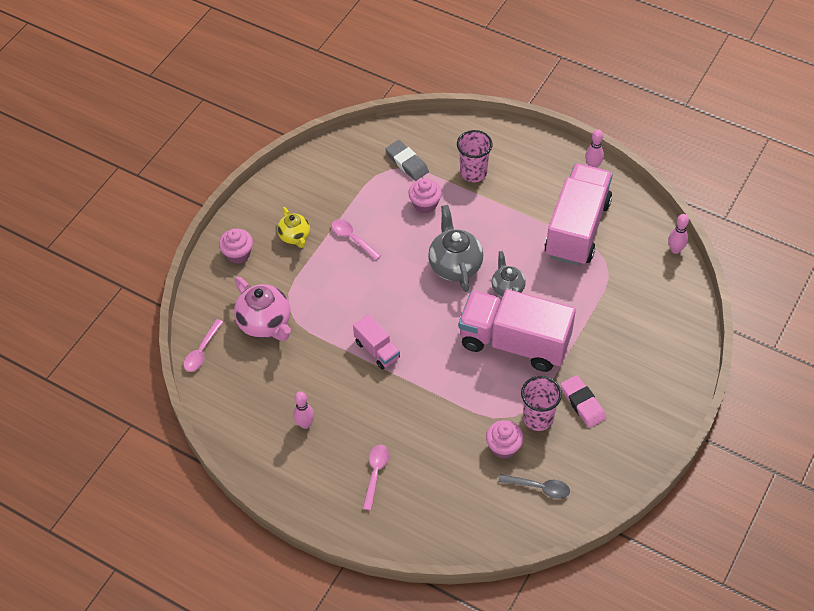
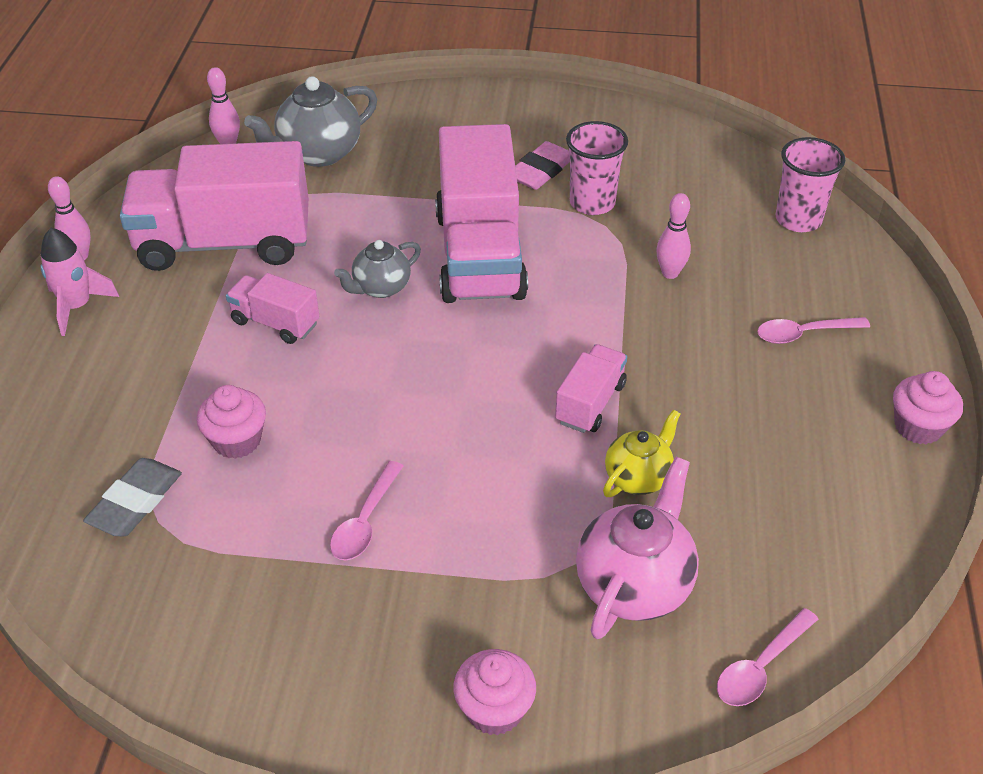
camera: 115 degrees left, 10 degrees down
pink spoon [184,319,223,372] -> pink spoon turned 135 degrees clockwise [717,608,818,706]
yellow teapot [277,207,310,248] -> yellow teapot moved to [603,410,680,497]
pink bowling pin [293,391,314,429] -> pink bowling pin moved to [656,193,691,279]
grey teapot [428,205,483,292] -> grey teapot moved to [244,76,377,167]
pink cup [457,130,493,182] -> pink cup moved to [776,137,845,232]
pink cupcake [486,420,524,459] -> pink cupcake moved to [893,371,963,444]
grey spoon [498,474,570,499] -> none
none -> pink rocket [40,228,119,336]
none -> pink truck [226,273,319,344]

